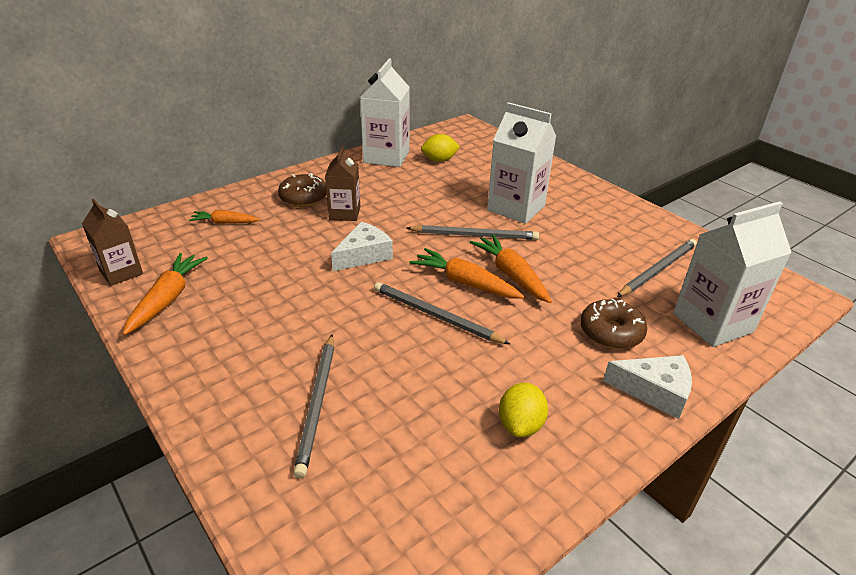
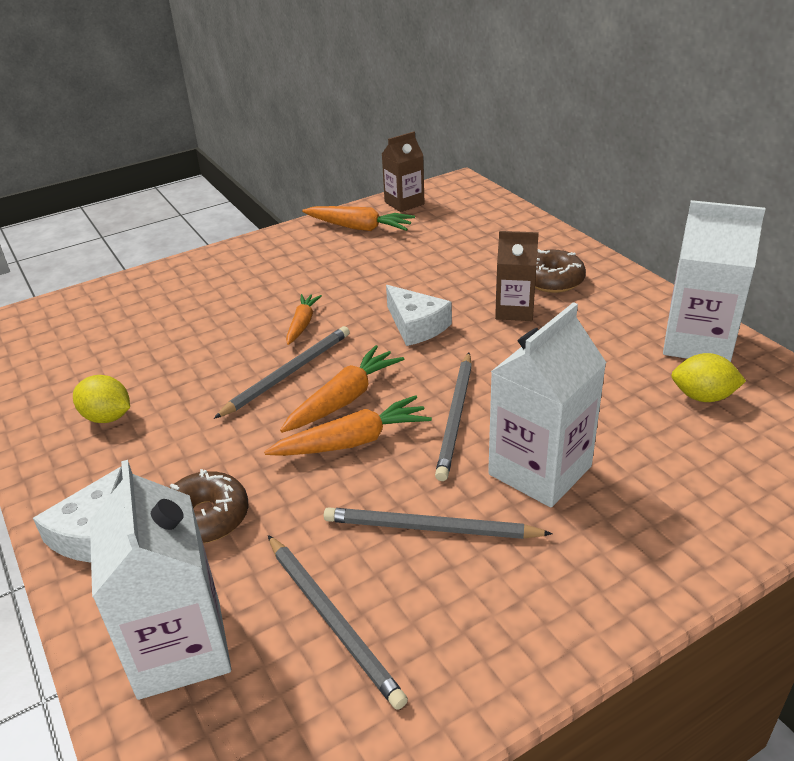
camera: 100 degrees right, 0 degrees up
orange carrot [189,210,260,224] -> orange carrot moved to [286,294,322,345]
grey pencil [293,335,334,478] -> grey pencil moved to [324,507,553,539]
yellow lemon [421,134,460,162] -> yellow lemon turned 75 degrees counterclockwise [671,353,746,402]

